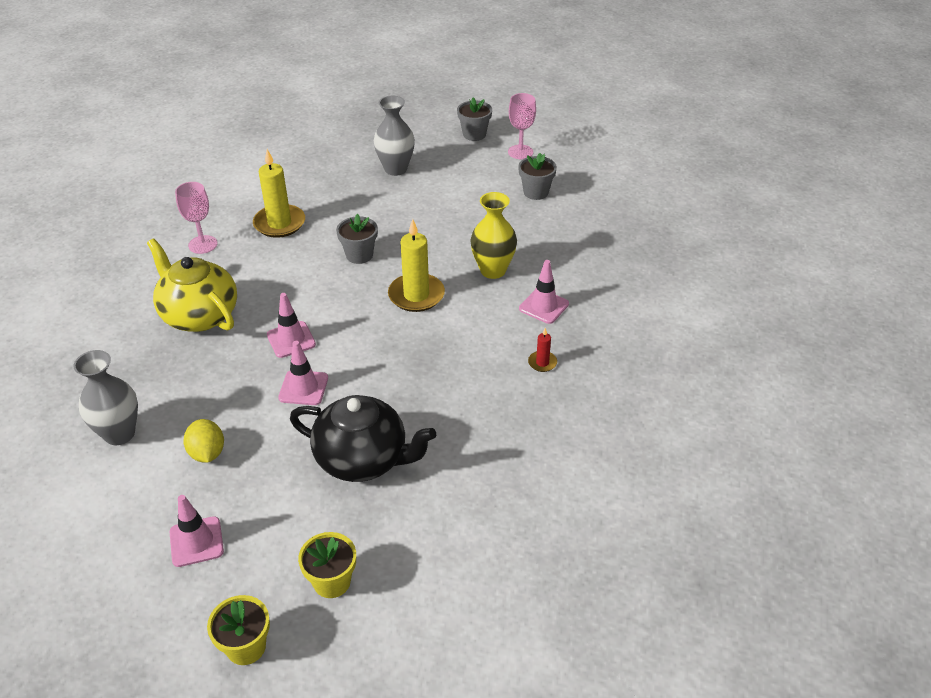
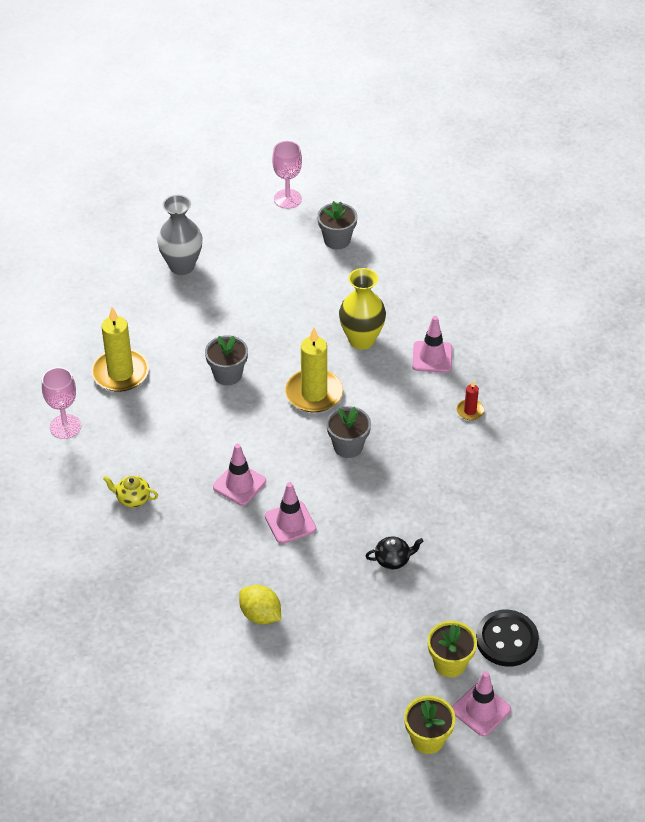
camera: 30 degrees left, 5 degrees up
grey vase [73,350,138,445] -> none
yellow teapot [147,239,237,332] -> yellow teapot [103,476,158,507], size x0.41
pink traffic cone [170,495,224,567] -> pink traffic cone moved to [452,671,511,736]
black teapot [290,395,436,482] -> black teapot [366,536,423,570], size x0.41
grey flower pot [457,97,492,141] -> grey flower pot moved to [326,406,371,458]
none -> black button [476,610,539,667]

